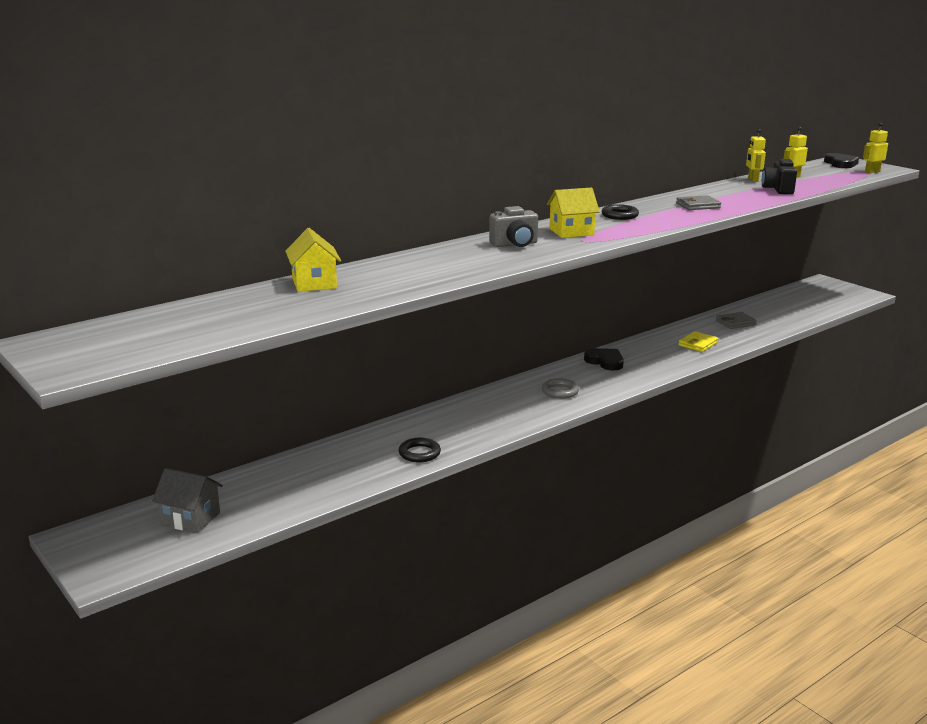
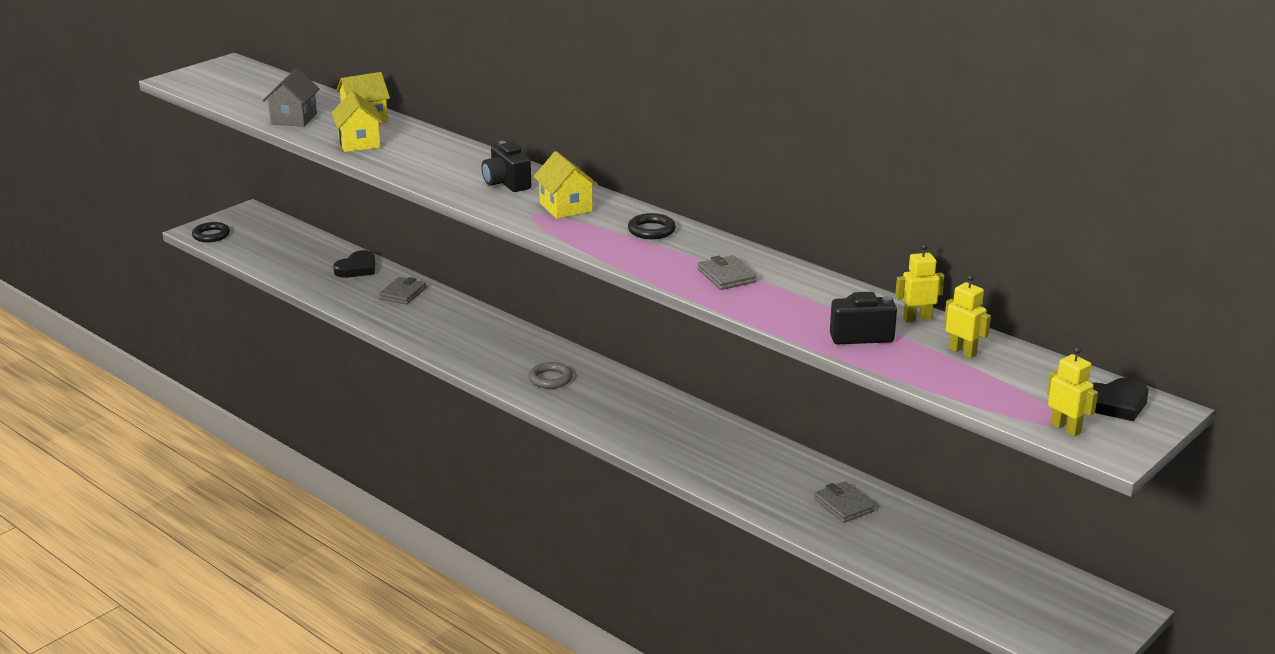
camera: 80 degrees right, 5 degrees up
grey house [152,468,223,533] -> grey house moved to [263,68,320,127]
black ring [399,438,441,462] -> black ring moved to [192,222,230,242]
grey camera [489,206,538,247] -> black camera [482,141,531,192]
black heart [584,348,624,371] -> black heart moved to [333,250,375,278]
yellow wallet [678,331,718,352] -> none
none -> yellow house [331,91,384,152]
none -> grey wallet [379,277,426,304]

